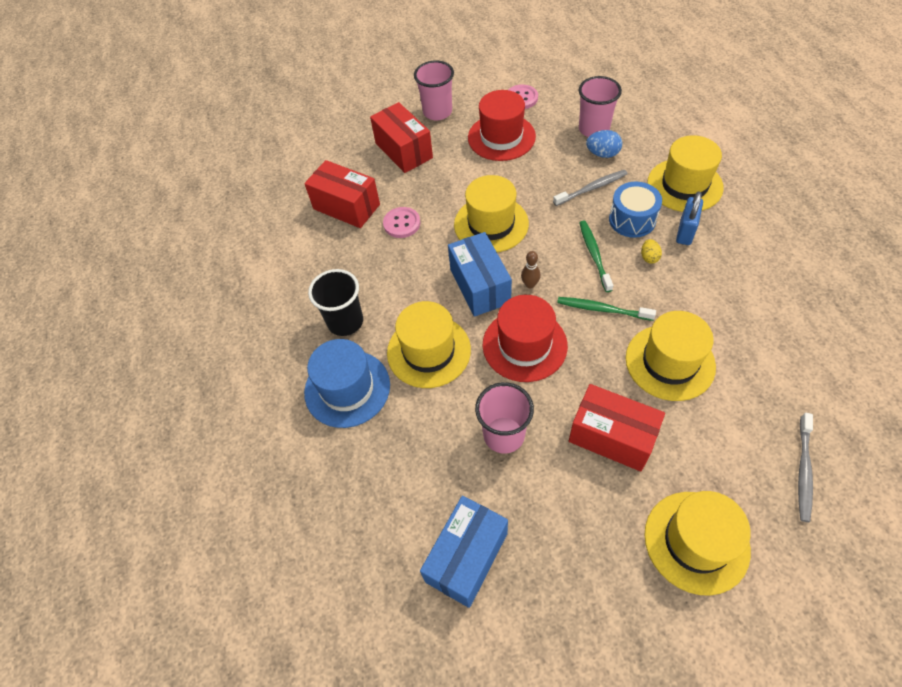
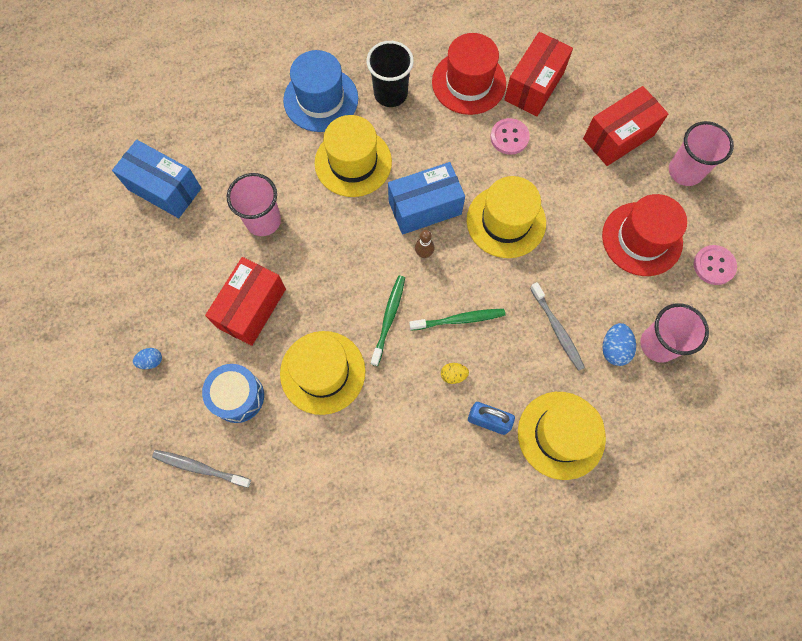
camera: 85 degrees right, 15 degrees up
red hat [482,295,568,382] -> red hat moved to [432,33,506,115]
blue drum [609,182,662,238] -> blue drum moved to [202,364,264,423]
yellow hat [644,491,751,596] -> blue egg [133,348,162,369]

